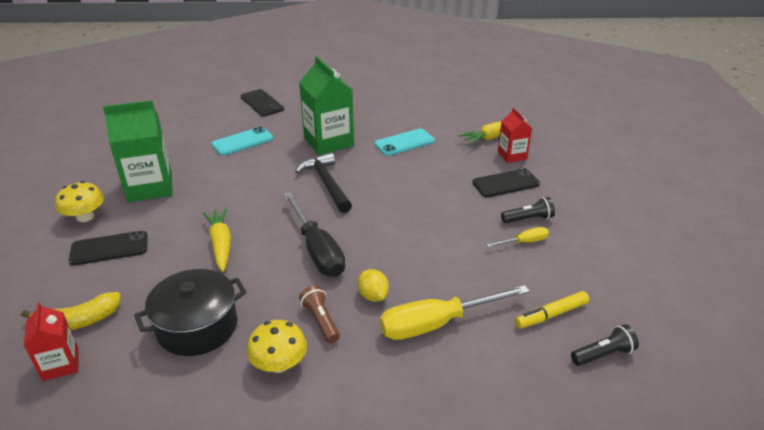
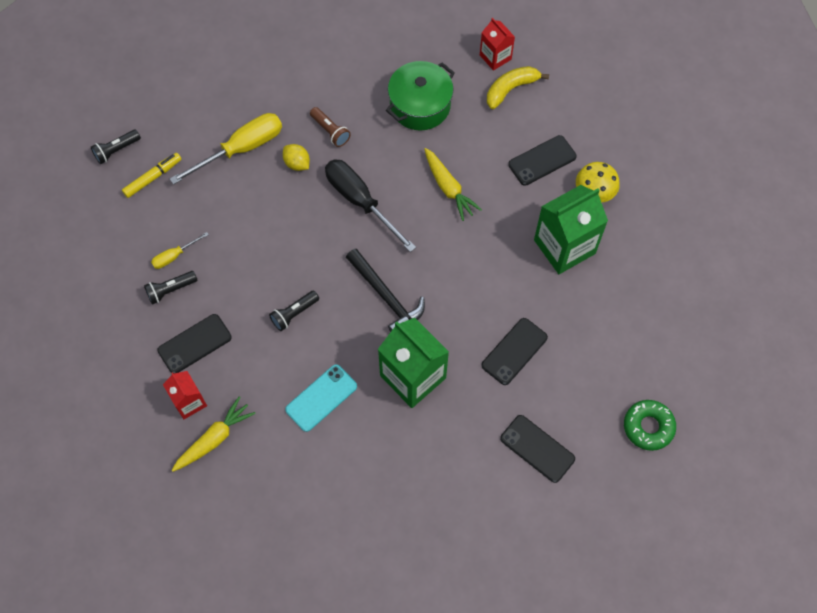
camera: 165 degrees right, 30 degrees up
black pot [134,269,246,356] -> green pot [386,61,455,131]
turquoise phone [211,126,274,156] -> black phone [482,318,548,385]
yellow mushroom [247,320,307,373] -> none
none -> black flashlight [269,291,319,331]
none -> green donut [624,400,676,451]

